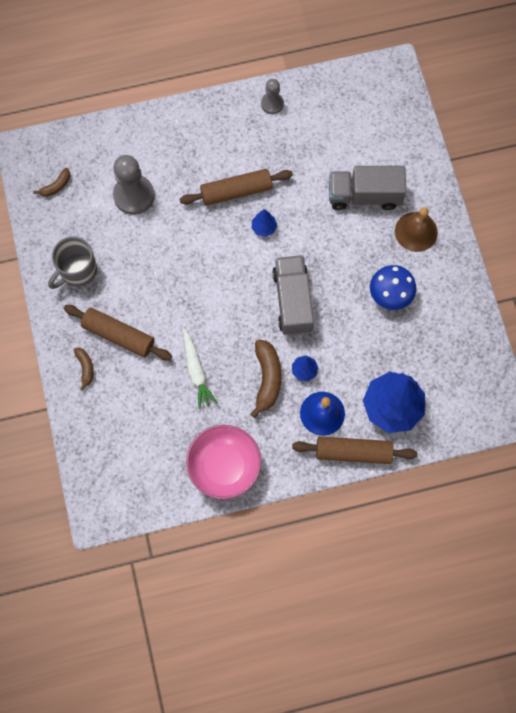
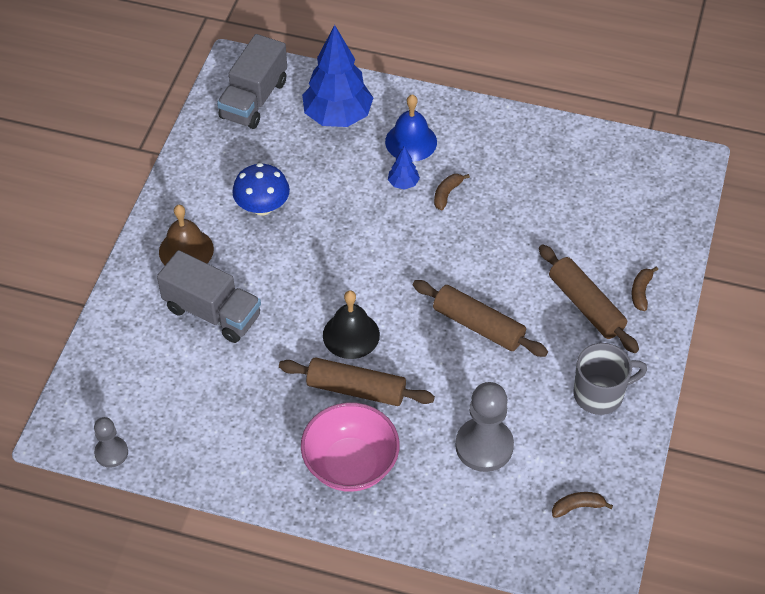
camera: 150 degrees left, 20 degrees down
white carrot [183,329,218,409] -> none
pink bowl [186,425,261,499] -> pink bowl moved to [301,402,400,492]
brown banana [250,339,282,418] -> brown banana [434,174,470,211], size x0.56
blue tree [252,209,277,237] -> black bell [323,291,380,359]
grey pawn [261,79,284,114] -> grey pawn moved to [94,417,128,468]
grey truck [272,255,314,335] -> grey truck moved to [217,34,287,129]
brown rolling pin [292,436,417,464] -> brown rolling pin moved to [413,280,548,357]

